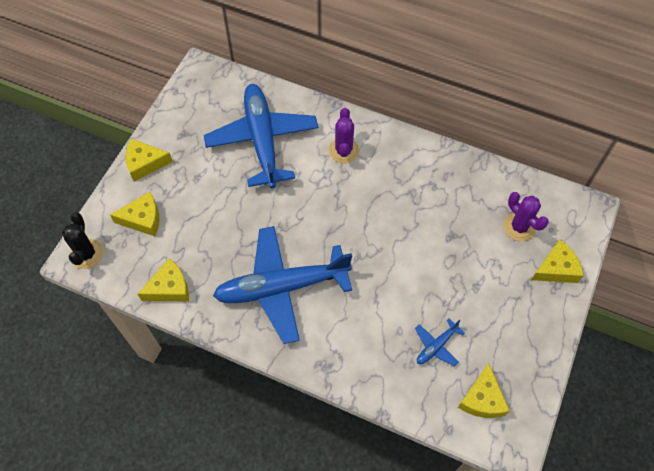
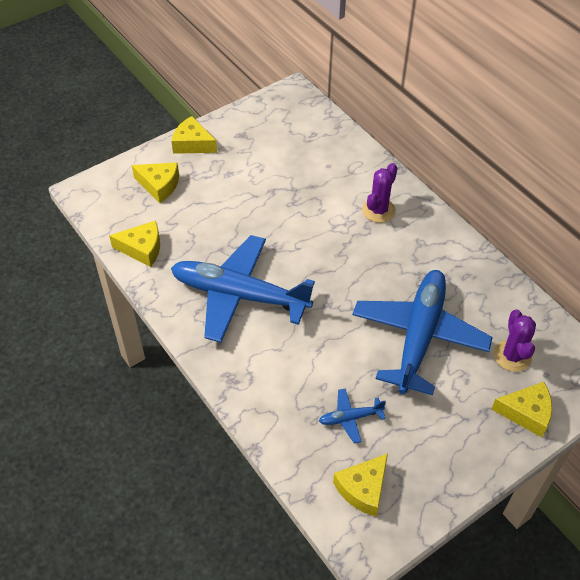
camera: 30 degrees right, 10 degrees down
black cactus [62,212,103,269] -> none
blue plane [204,84,318,188] -> blue plane moved to [353,270,493,395]

